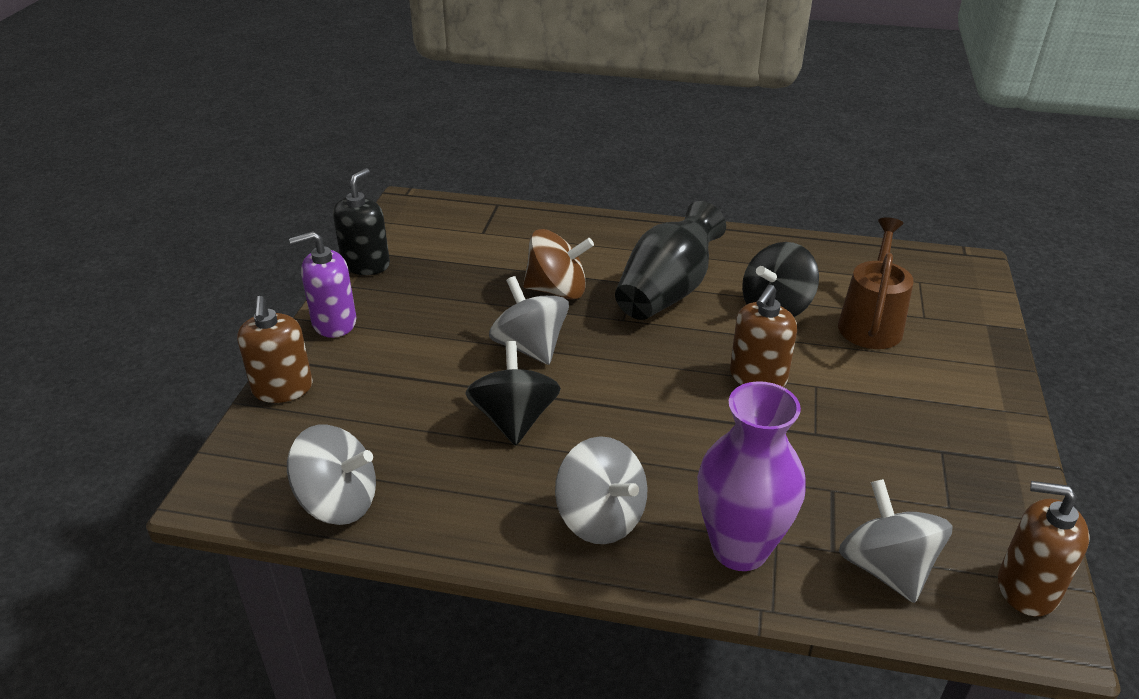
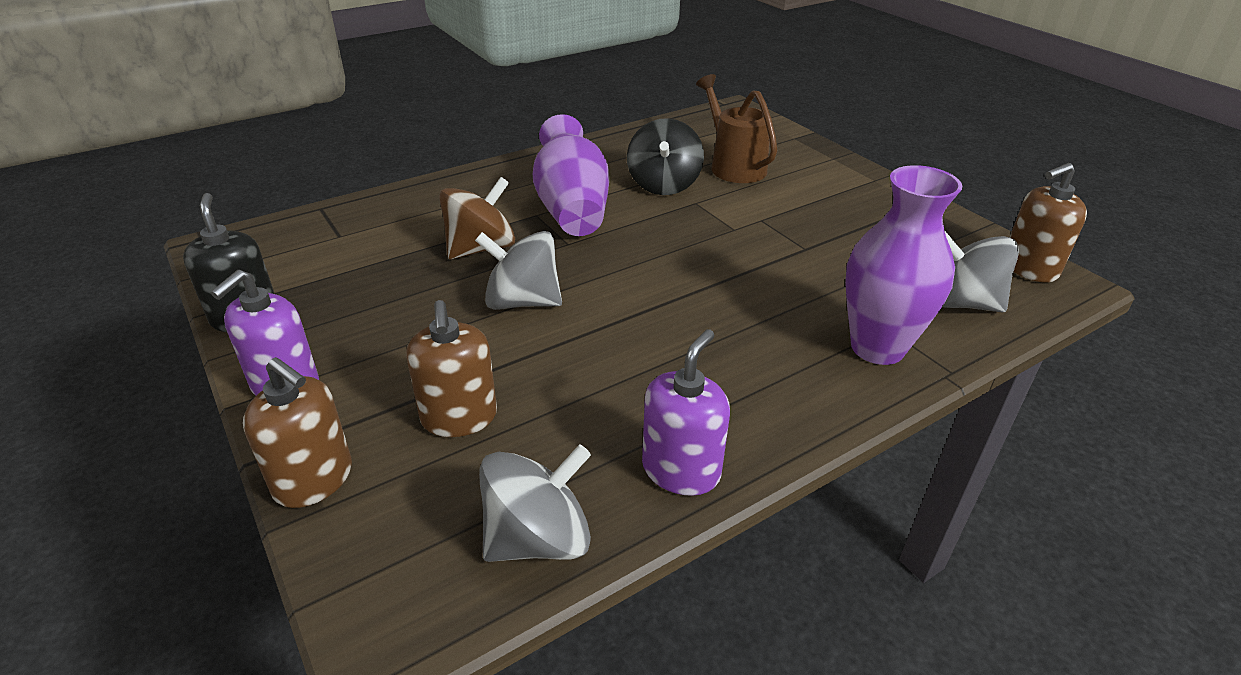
camera: 45 degrees left, 0 degrees up
black spinning top [465,341,561,445] -> none
grey spinning top [555,436,648,544] -> none
black vase [615,201,726,320] -> purple vase [533,114,609,236]
brown soap dispenser [730,285,797,387] -> brown soap dispenser moved to [406,300,497,437]
none -> purple soap dispenser [642,329,730,496]

